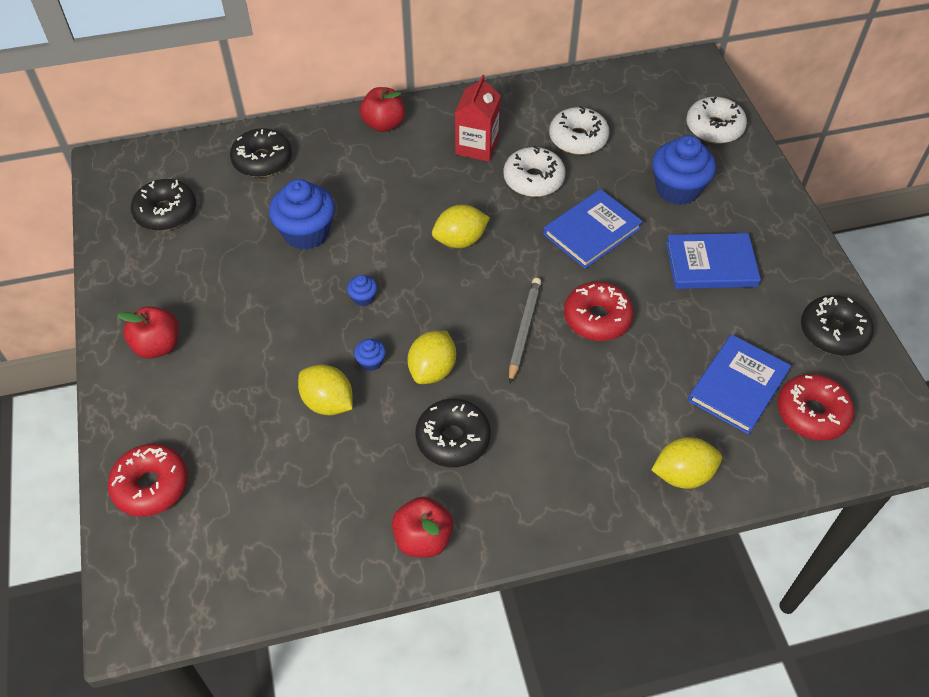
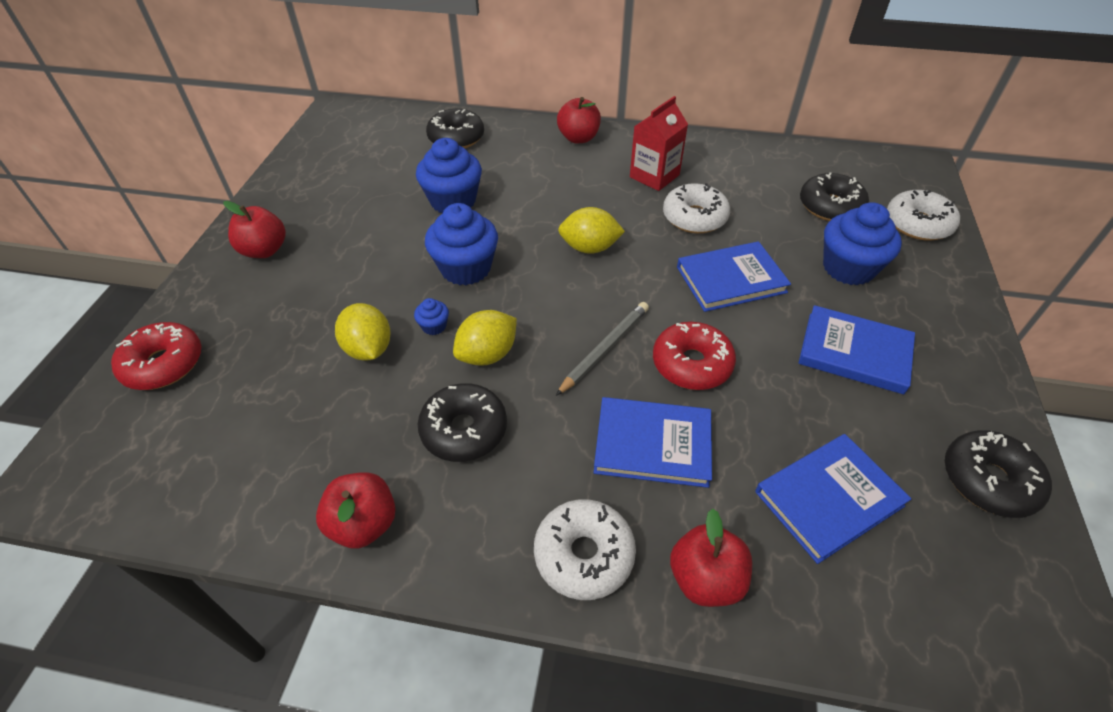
camera: 25 degrees right, 5 degrees down
black donut [131,179,196,231] -> black donut moved to [800,172,869,221]
blue cupcake [347,275,377,306] -> blue cupcake [425,203,498,285], size x2.24
white donut [549,106,610,155] -> white donut moved to [534,499,636,600]
yellow lemon [652,437,722,489] -> red apple [670,509,752,607]
red donut [777,374,854,441] -> none
none -> blue book [594,397,712,488]

